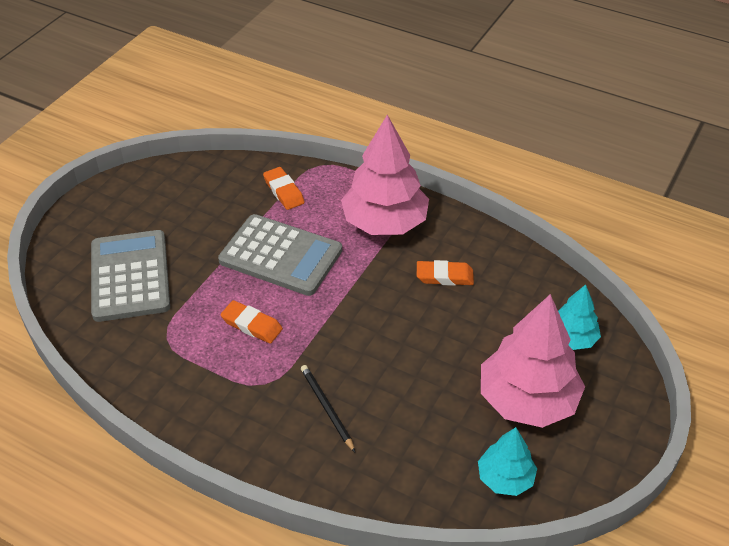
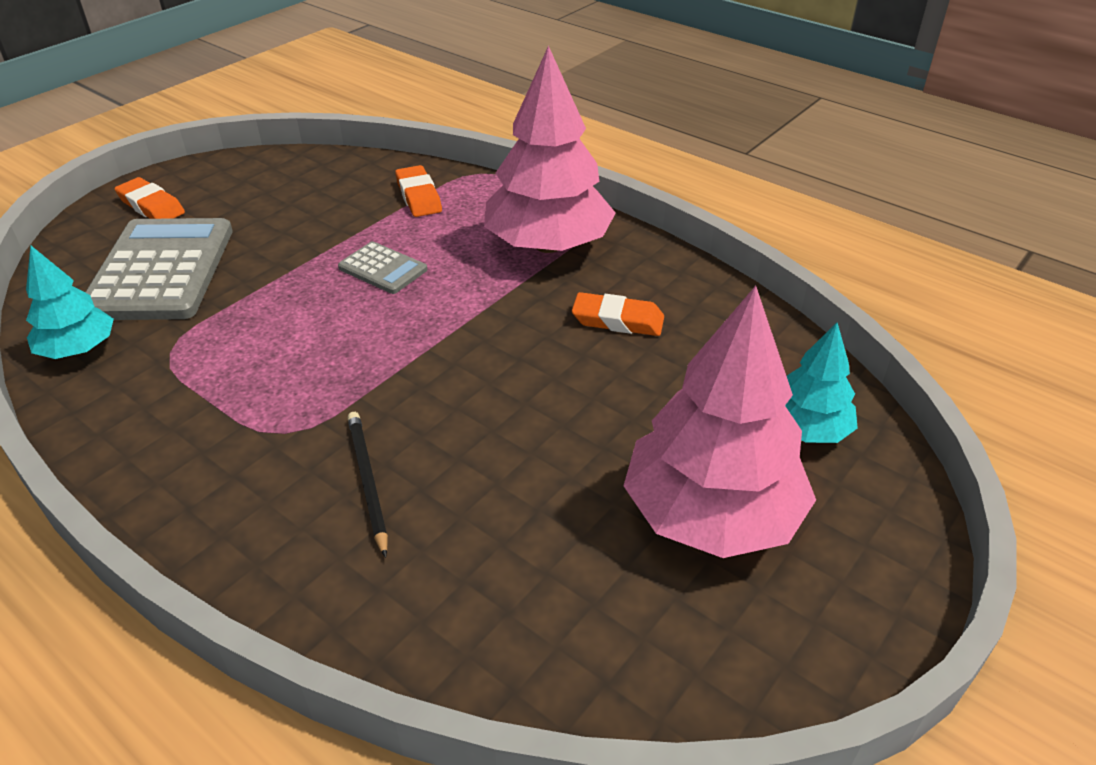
camera: 10 degrees right, 5 degrees down
grey calculator [218,214,342,296] -> grey calculator [338,241,427,294], size x0.49
orange eraser [220,300,283,344] -> orange eraser moved to [114,177,185,219]
turquoise tree [478,427,537,496] -> turquoise tree moved to [26,246,114,359]

